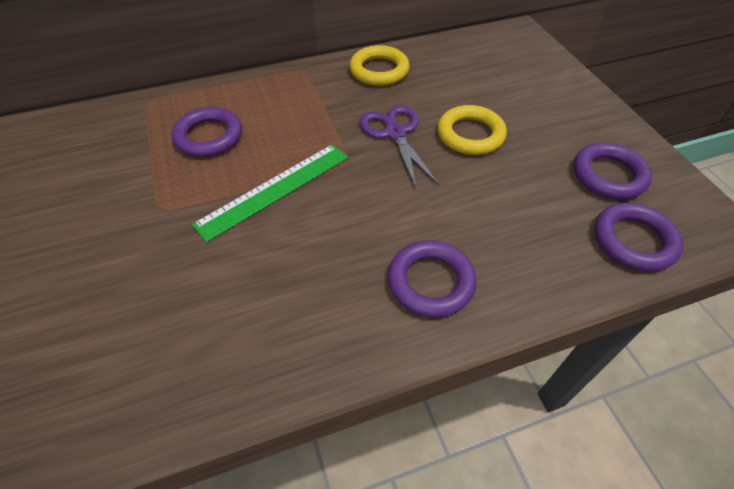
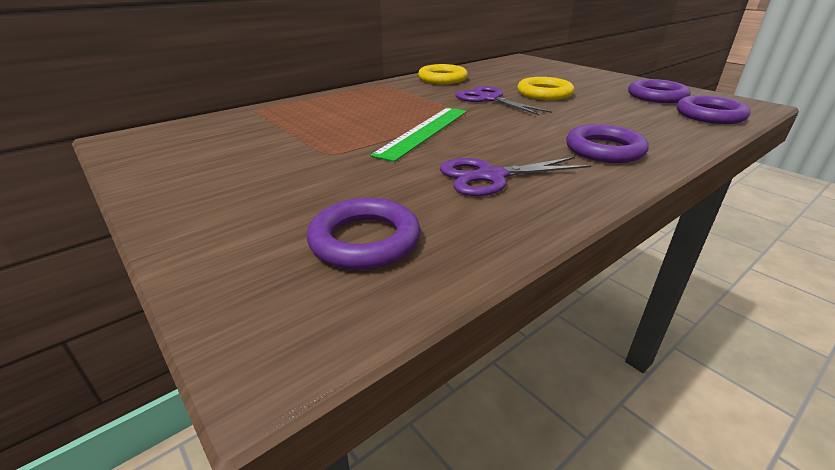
camera: 20 degrees left, 20 degrees down
purple ring [172,107,242,157] -> purple ring moved to [307,198,421,270]
none -> purple scissors [440,157,591,196]

